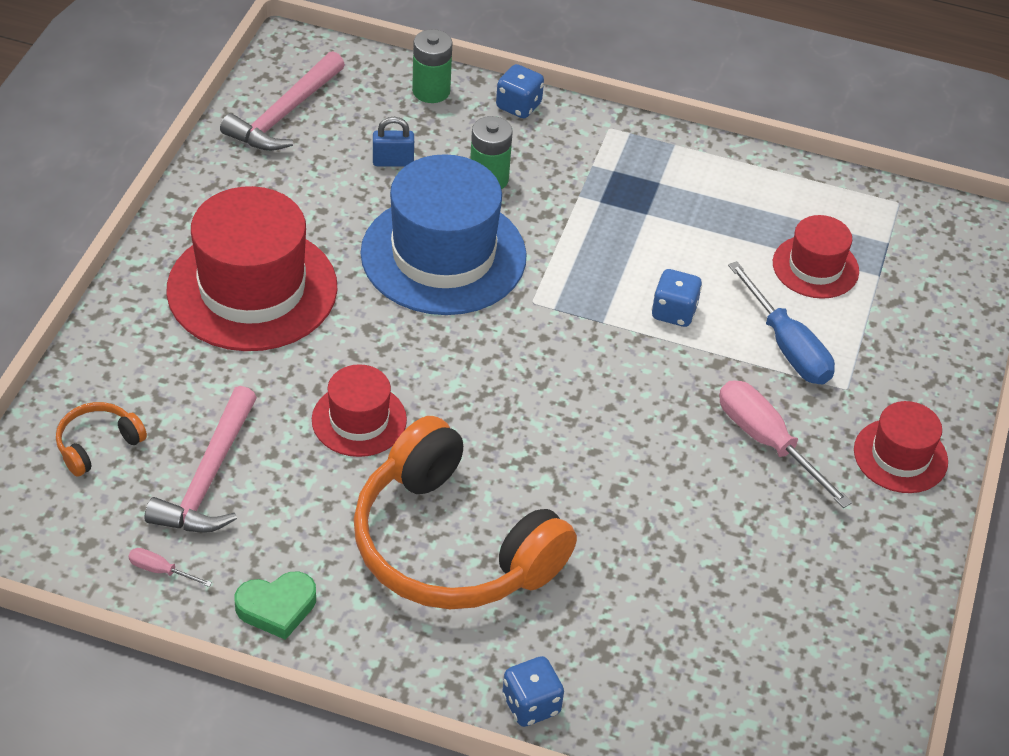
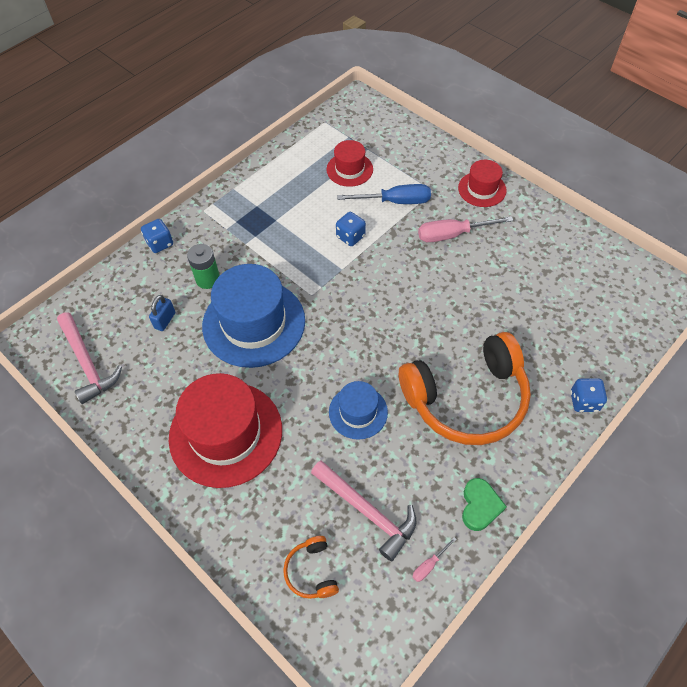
camera: 60 degrees left, 10 degrees up
red hat [312,364,407,457] -> blue hat [329,381,388,439]
green battery [412,29,453,103] -> none

